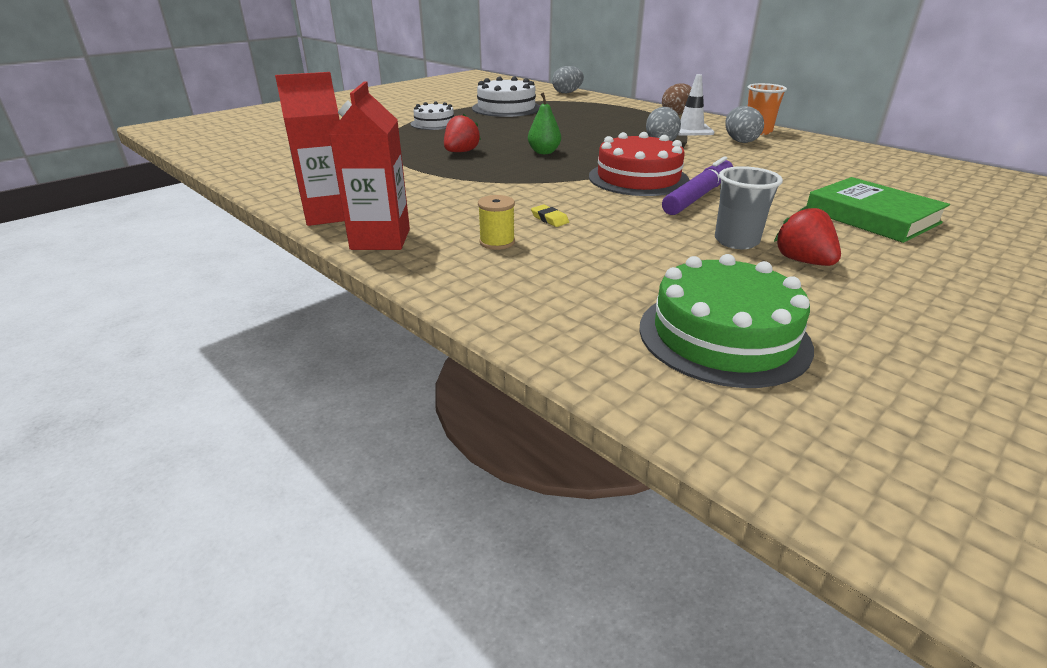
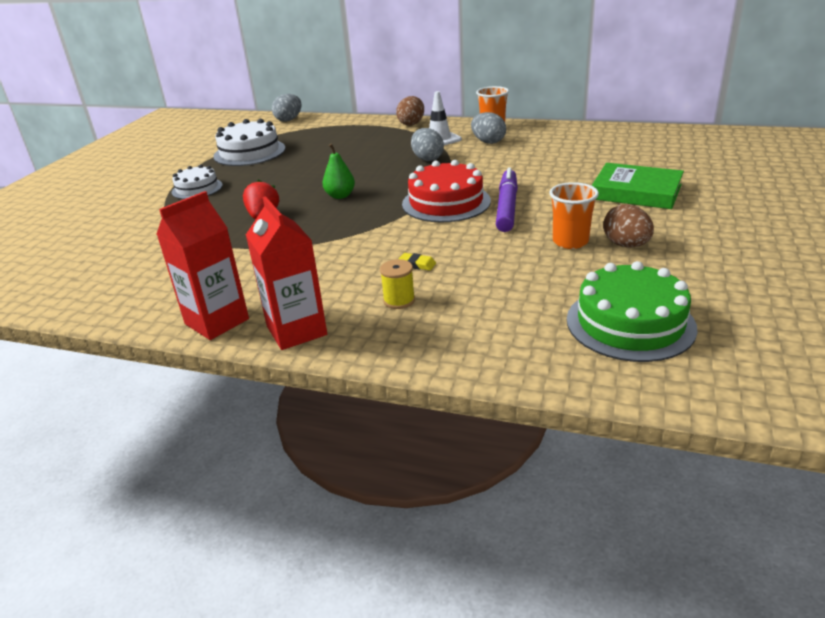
camera: 25 degrees left, 0 degrees up
grey cup [715,166,783,249] -> orange cup [549,182,599,249]
red strawberry [774,206,841,266] -> brown egg [603,204,654,248]

